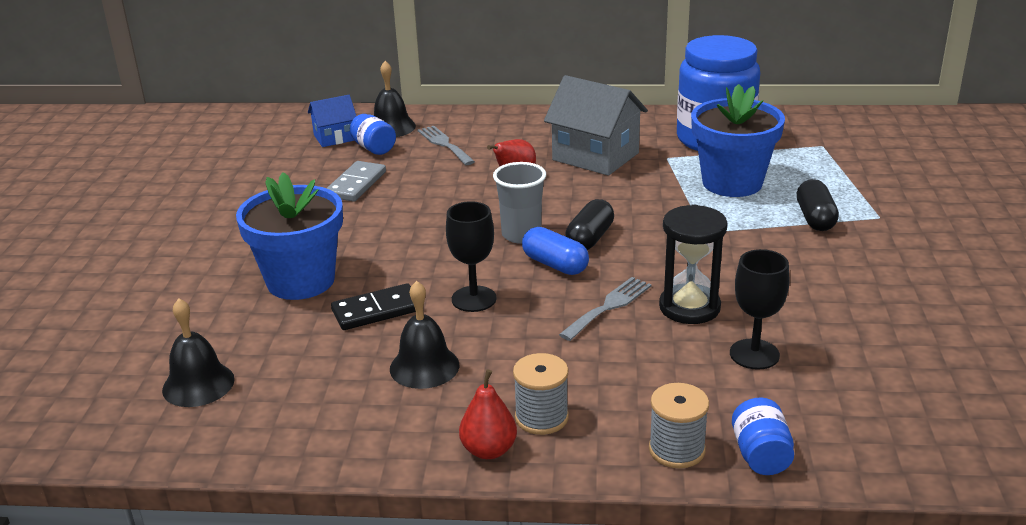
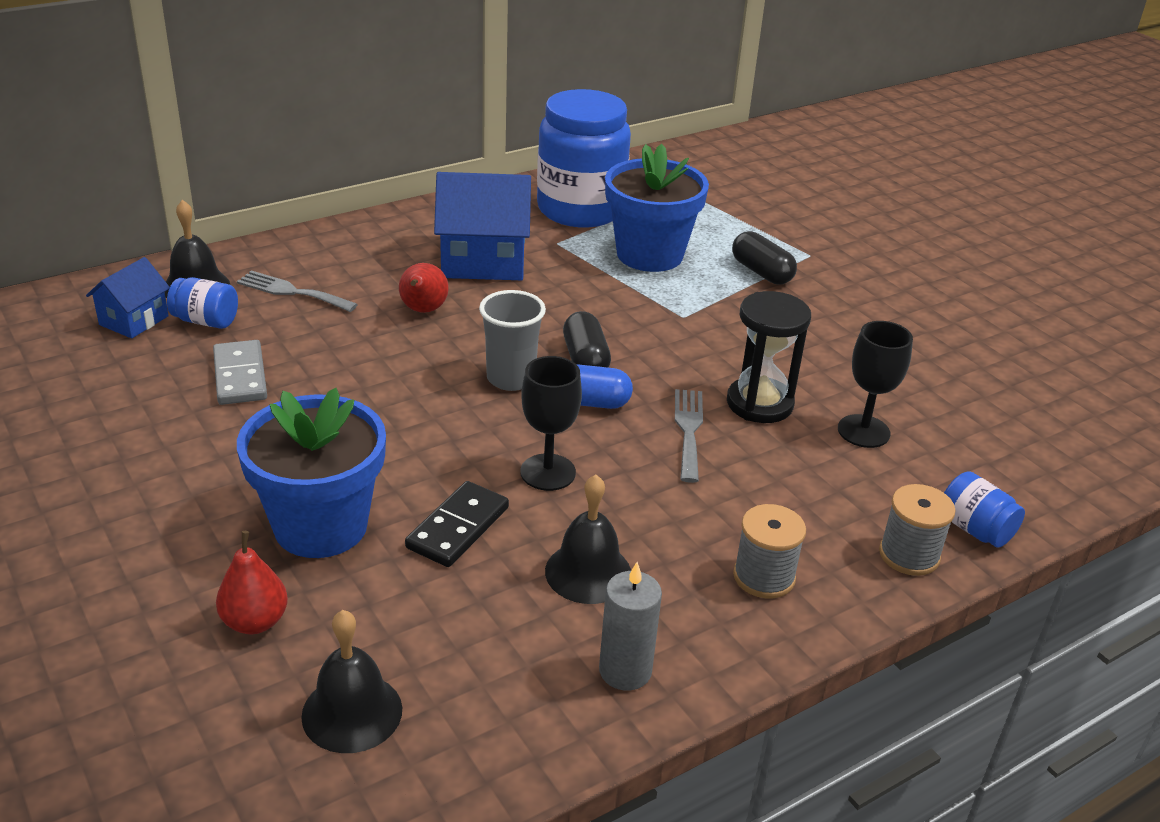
camera: 40 degrees left, 5 degrees up
red pear [459,370,517,459] -> red pear moved to [216,531,288,634]
grey house [544,75,648,176] -> blue house [434,172,531,280]
none -> grey candle [599,562,662,690]

